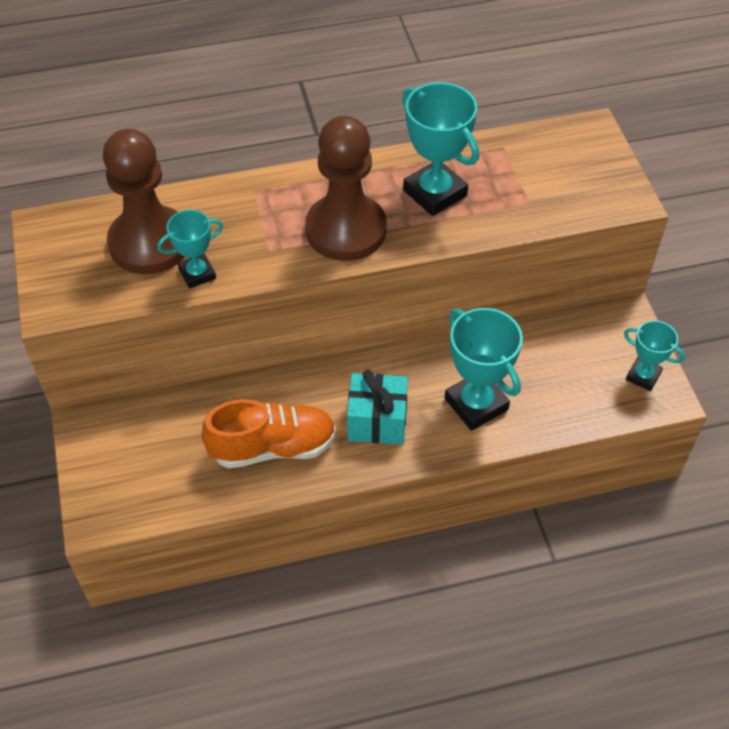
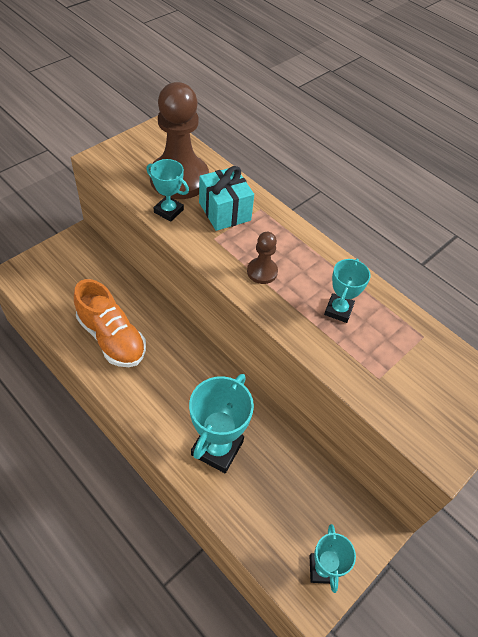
camera: 55 degrees right, 0 degrees up
brown pawn [305,116,387,261] -> brown pawn [247,232,278,284], size x0.46
turquoise gift [347,370,408,445] -> turquoise gift moved to [199,166,254,231]
turquoise trophy [402,82,479,216] -> turquoise trophy [324,259,371,323], size x0.59

